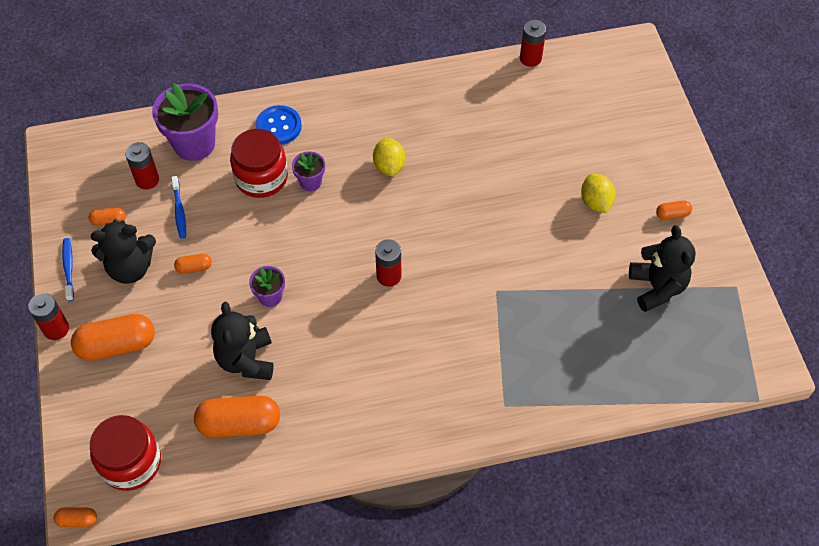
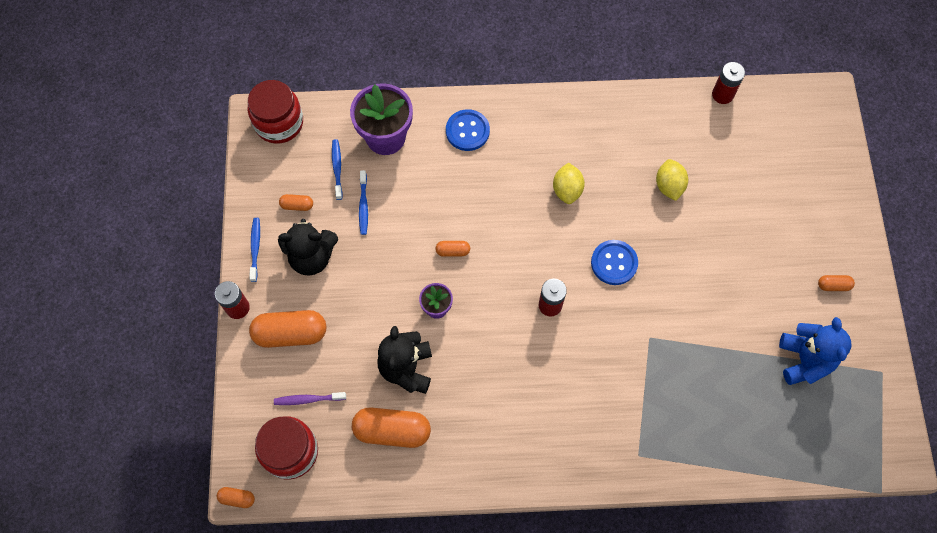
camera: 10 degrees right, 10 degrees up
red battery [125,142,159,190] -> blue toothbrush [332,139,343,200]
orange capsule [174,254,212,274] -> orange capsule moved to [435,241,470,257]
red jar [230,129,288,198] -> red jar moved to [248,80,303,144]
purple flower pot [292,151,325,191] -> none
yellow lemon [581,174,615,213] -> yellow lemon moved to [656,159,688,201]
black teddy bear [629,225,696,312] -> blue teddy bear [779,317,851,385]
none -> purple toothbrush [274,392,346,405]
none -> blue button [591,240,638,285]

